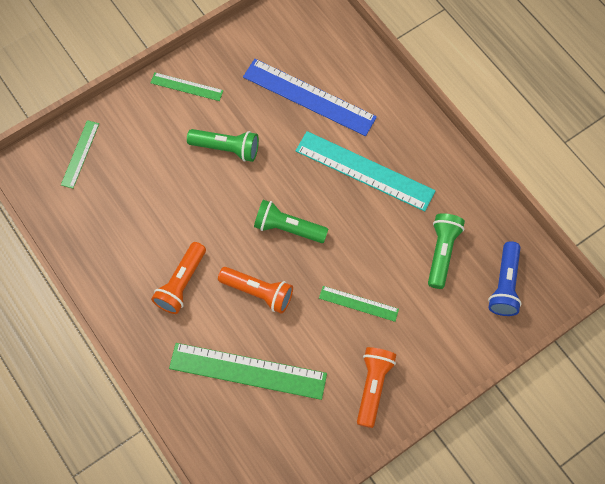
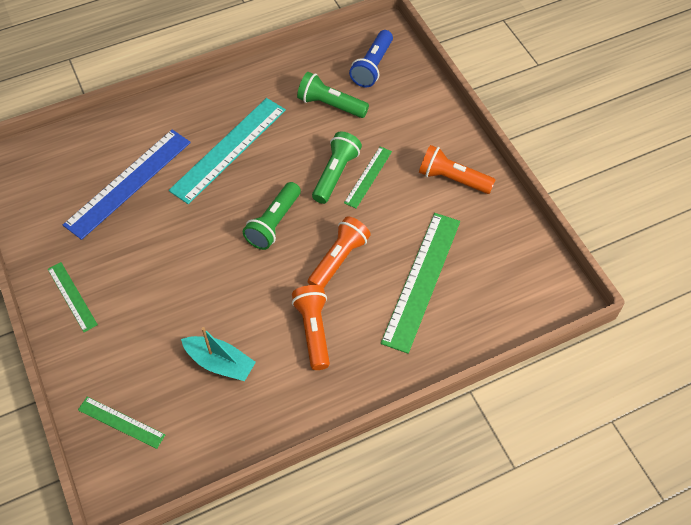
camera: 80 degrees left, 10 degrees down
green ruler [151,73,223,101] -> green ruler turned 60 degrees counterclockwise [48,262,98,332]
orange flashlight [151,242,206,314] -> orange flashlight turned 135 degrees counterclockwise [292,285,330,370]
green flashlight [187,129,259,162] -> green flashlight moved to [312,132,362,204]
blue flashlight [488,241,522,316] -> blue flashlight turned 90 degrees clockwise [349,30,393,87]
none -> turquoise boat [181,327,256,381]

